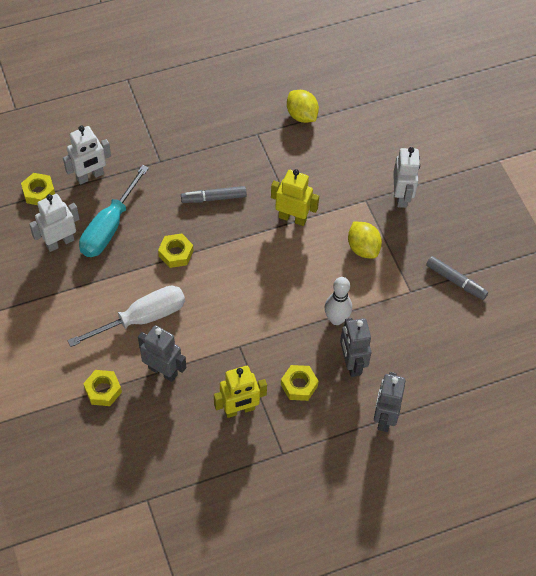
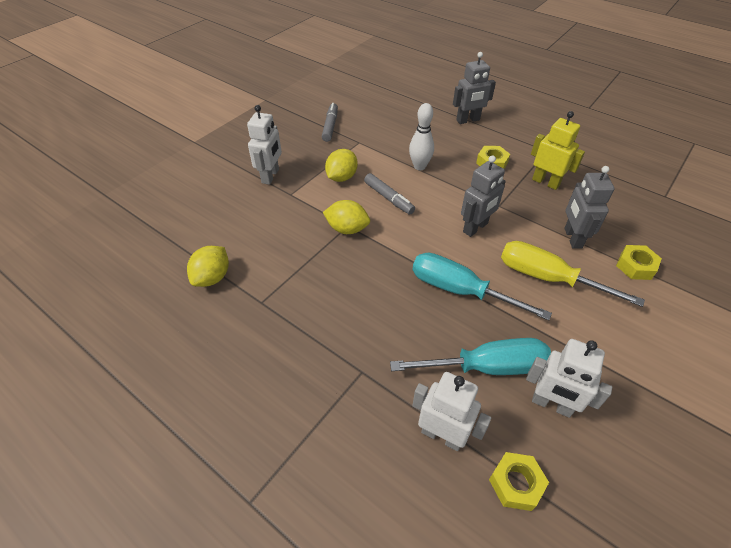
camera: 120 degrees left, 10 degrees down
white screwdriver [67,286,185,347] -> yellow screwdriver [501,241,645,307]
yellow nut [158,234,194,268] -> turquoise screwdriver [412,252,552,320]
grey marker [181,186,247,203] -> grey marker moved to [364,173,415,215]
yellow robot [271,169,319,226] -> yellow lemon [323,200,370,234]
grey robot [340,318,371,377] -> grey robot moved to [461,155,506,237]
white robot [393,147,420,208] -> white robot turned 135 degrees clockwise [247,105,282,185]

